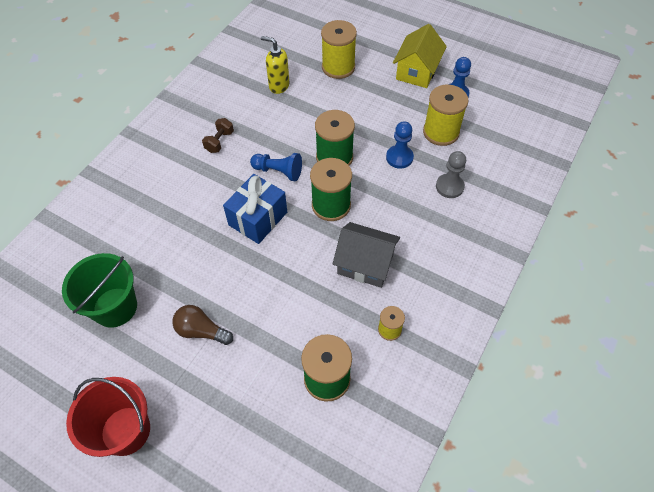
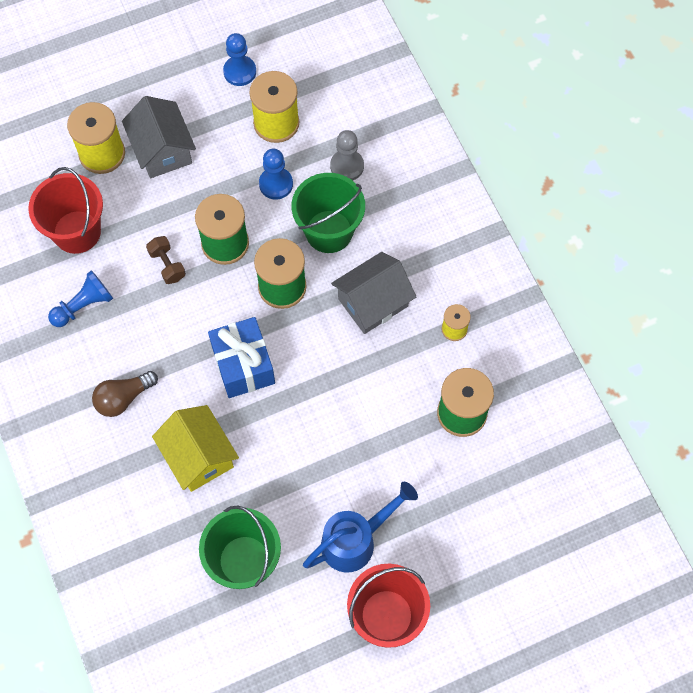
camera: 55 degrees left, 10 degrees up
brown light bulb [172,305,233,345] -> brown light bulb moved to [92,371,158,417]
brown dumbbell [202,118,234,153] -> brown dumbbell moved to [146,236,186,284]
blue pawn [250,153,302,181] -> blue pawn moved to [48,270,113,327]
yellow soap dispenser [261,36,289,94] -> red bucket [28,167,103,254]
yellow house [393,24,447,88] -> yellow house moved to [152,405,239,492]
none -> grey house [122,96,196,178]
none -> green bucket [292,173,365,253]
none -> blue watering can [303,482,418,572]

